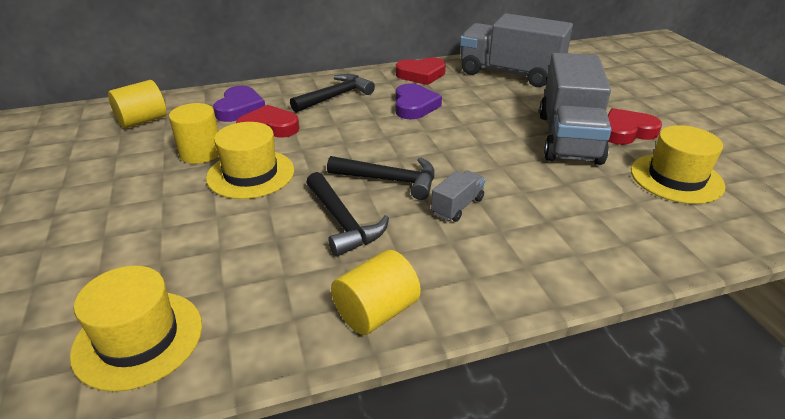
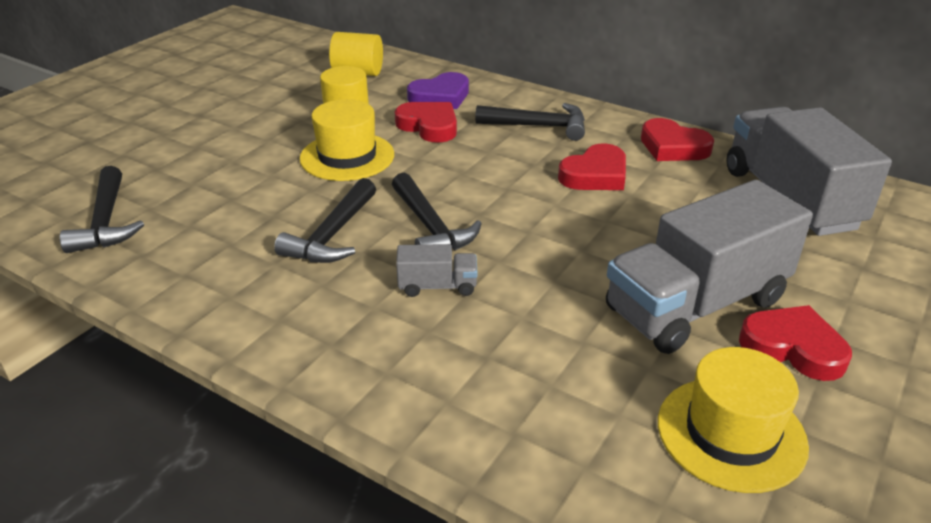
camera: 50 degrees right, 0 degrees up
yellow hat [70,266,202,392] -> black hammer [60,166,144,253]
yellow cylinder [331,250,421,335] -> none
purple heart [395,83,442,119] -> red heart [558,143,626,190]

